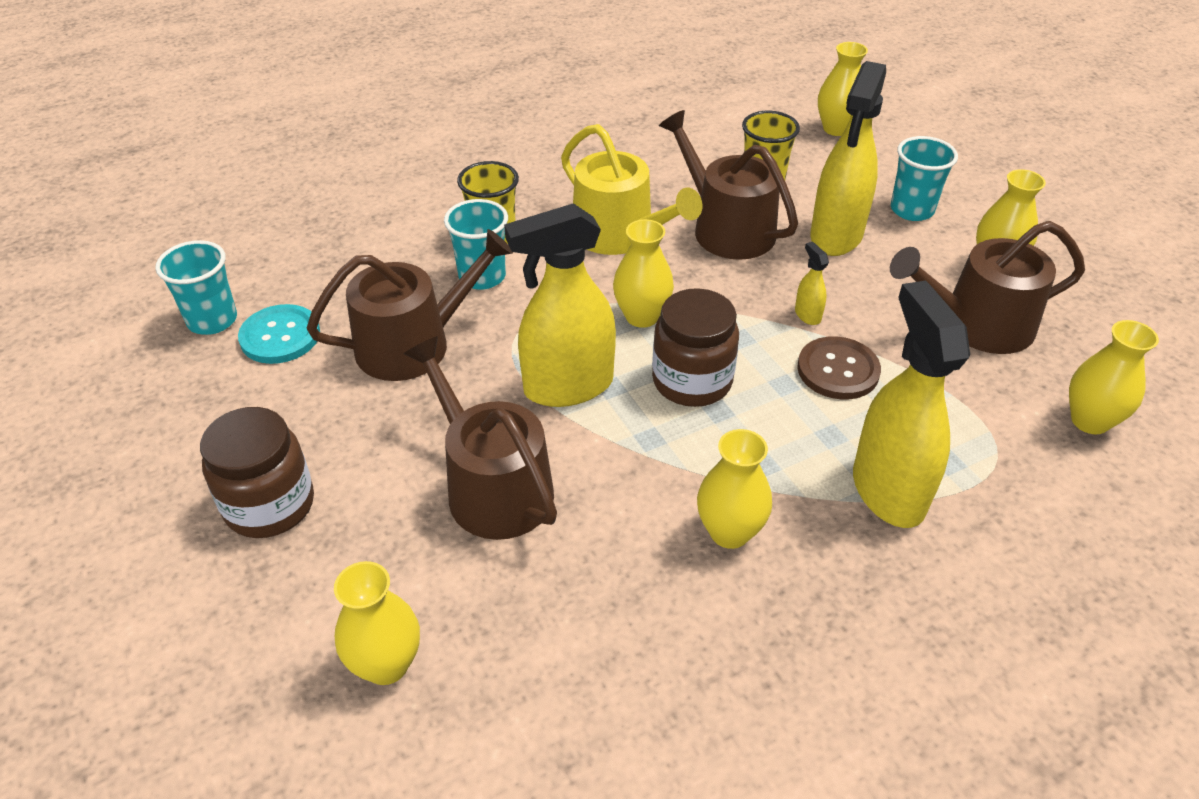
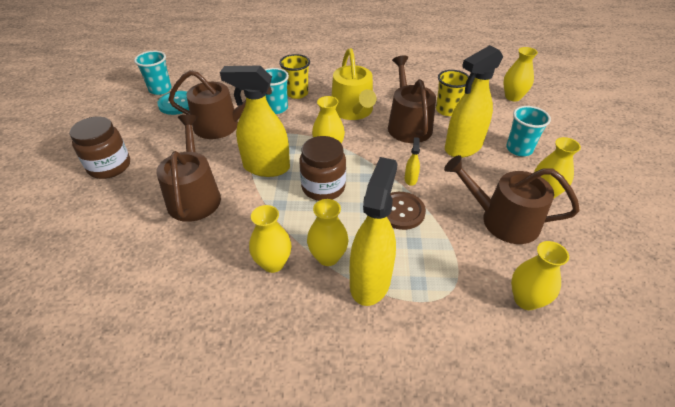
camera: 30 degrees right, 0 degrees up
yellow vase [334,561,420,685] -> yellow vase moved to [307,199,349,266]

